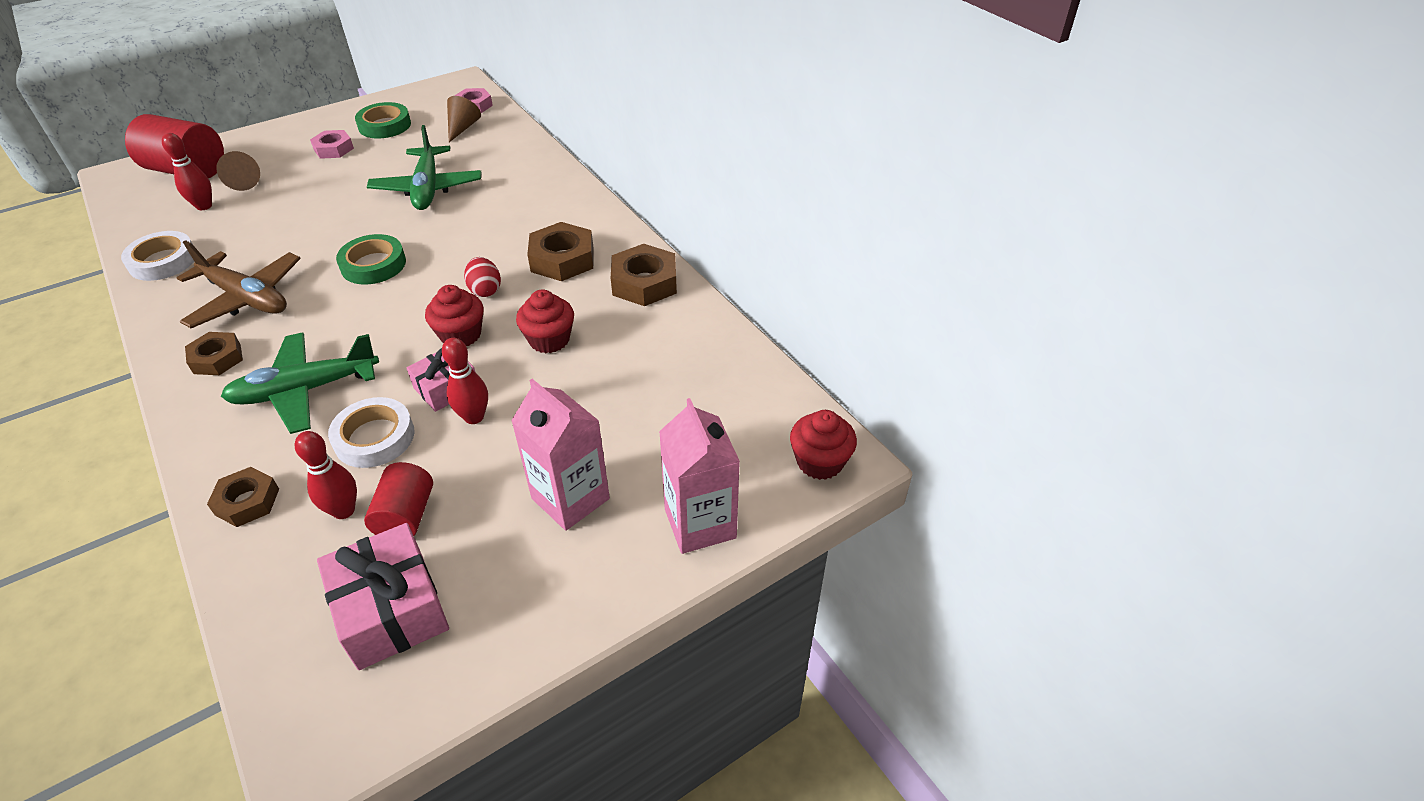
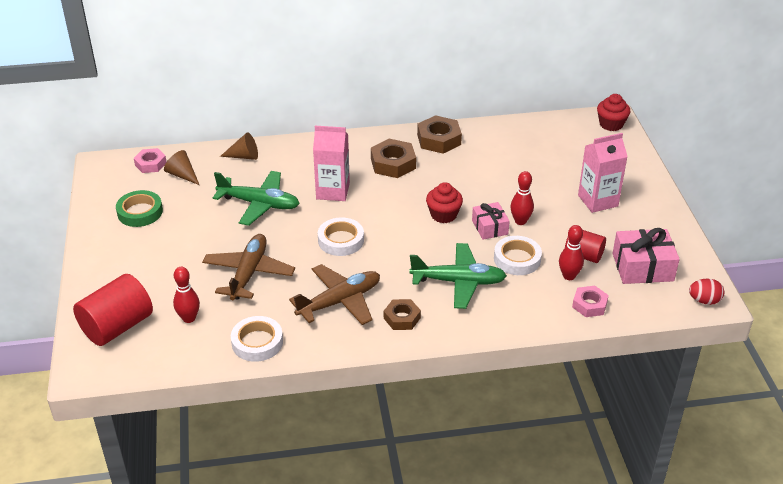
camera: 65 degrees left, 5 degrees down
brown nut [207,467,279,527] -> none
brown cone [216,151,260,191] -> brown cone moved to [220,132,258,160]
green plane [221,332,379,434] -> green plane turned 90 degrees counterclockwise [409,243,507,309]
pink nut [310,130,354,159] -> pink nut moved to [572,286,609,317]
green tape [336,234,406,284] -> white tape [318,217,364,256]
red egg [464,257,501,297] -> red egg moved to [689,279,724,305]
red cupcake [516,290,574,353] -> none
pink carton [659,398,740,554] -> pink carton moved to [313,126,350,201]
none -> brown plane [202,234,295,300]

